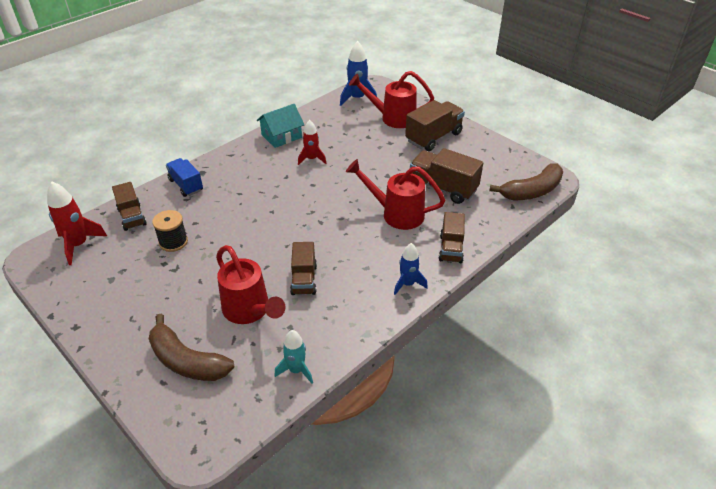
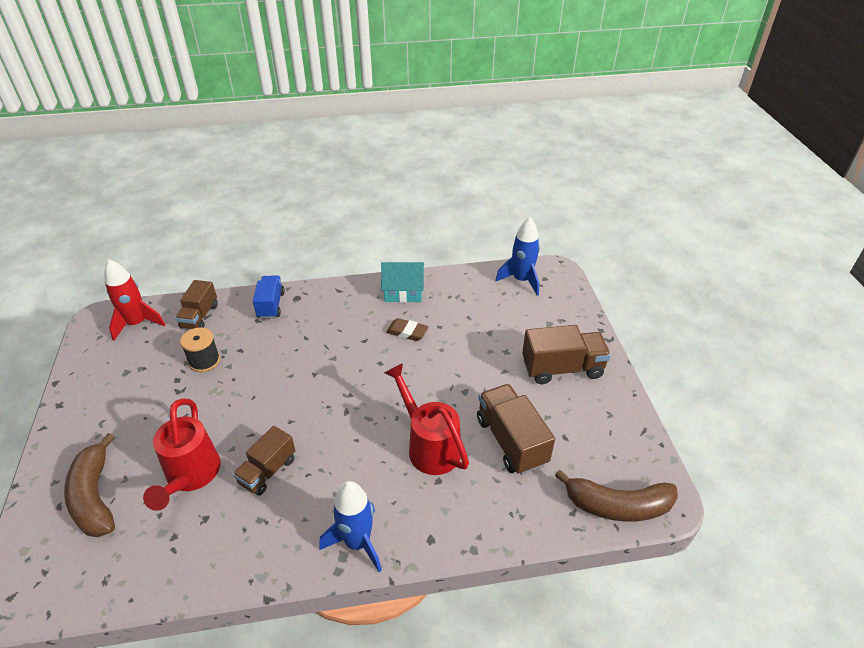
camera: 35 degrees right, 0 degrees up
turquoise rocket [274,330,313,384] -> none
red rocket [298,120,326,165] -> brown eraser [386,318,429,341]
red watering can [349,71,434,128] -> none
blue rocket [394,243,428,295] -> blue rocket [319,481,382,572], size x1.50
brown truck [439,212,465,263] -> none

